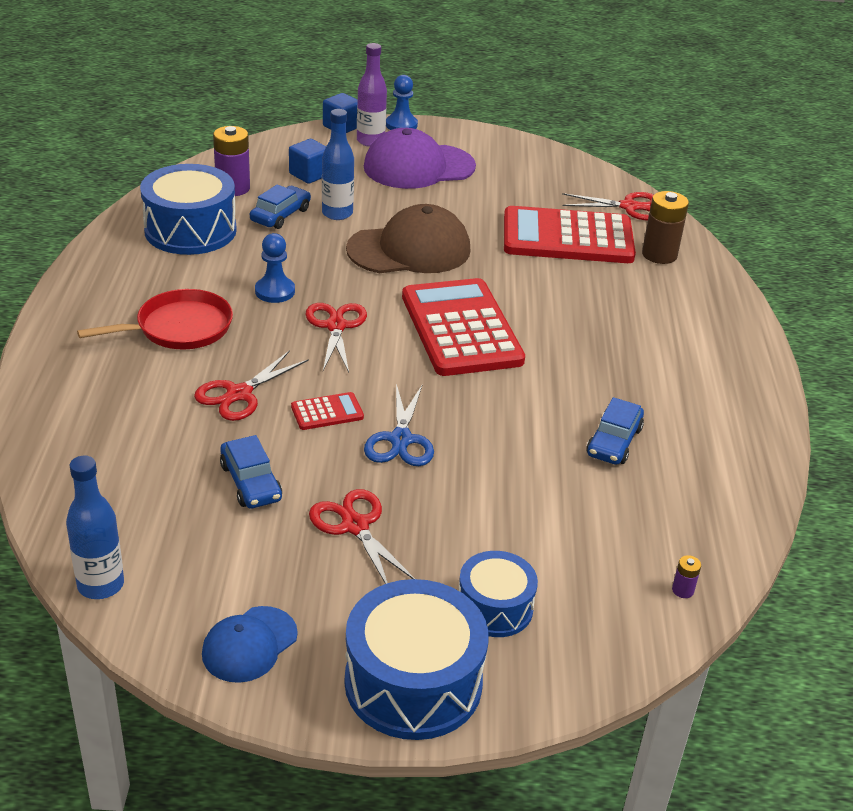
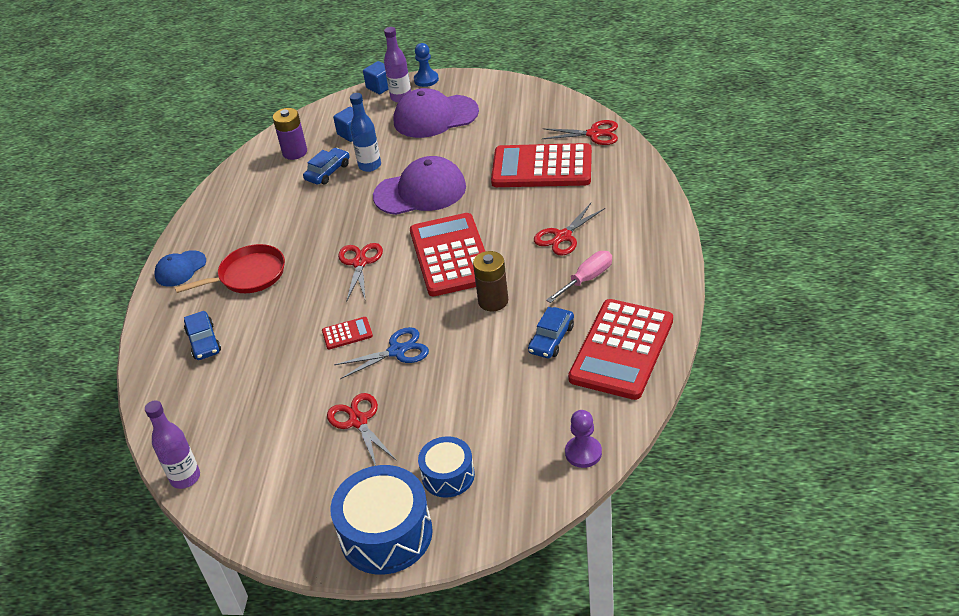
camera: 10 degrees right, 5 degrees up
blue bottle [66,456,124,599] -> purple bottle [145,400,200,489]
blue drum [140,164,237,255] -> none
red scissors [194,350,309,421] -> red scissors moved to [534,203,605,256]
blue cap [202,606,298,683] -> blue cap moved to [154,250,206,287]
blue car [220,435,282,508] -> blue car moved to [184,311,221,360]
blue pawn [255,233,295,303] -> none
brown cap [346,204,470,273] -> purple cap [373,156,466,215]
blue scissors [364,384,434,466] -> blue scissors turned 120 degrees counterclockwise [334,327,429,379]
brown battery [642,191,689,264] -> brown battery moved to [473,251,508,311]
purple battery [672,555,701,598] -> purple pawn [565,410,602,468]
none -> pink screwdriver [546,251,612,303]
none -> red calculator [568,299,673,400]

